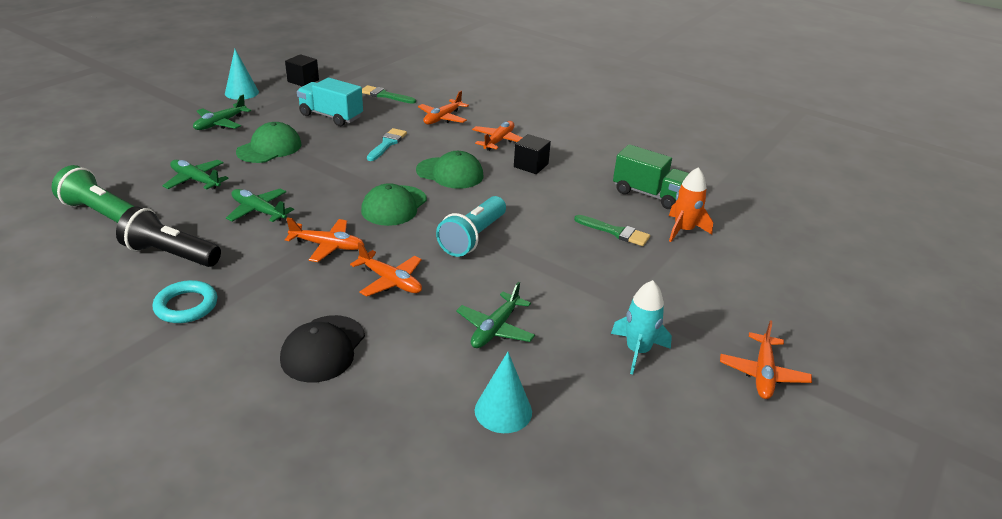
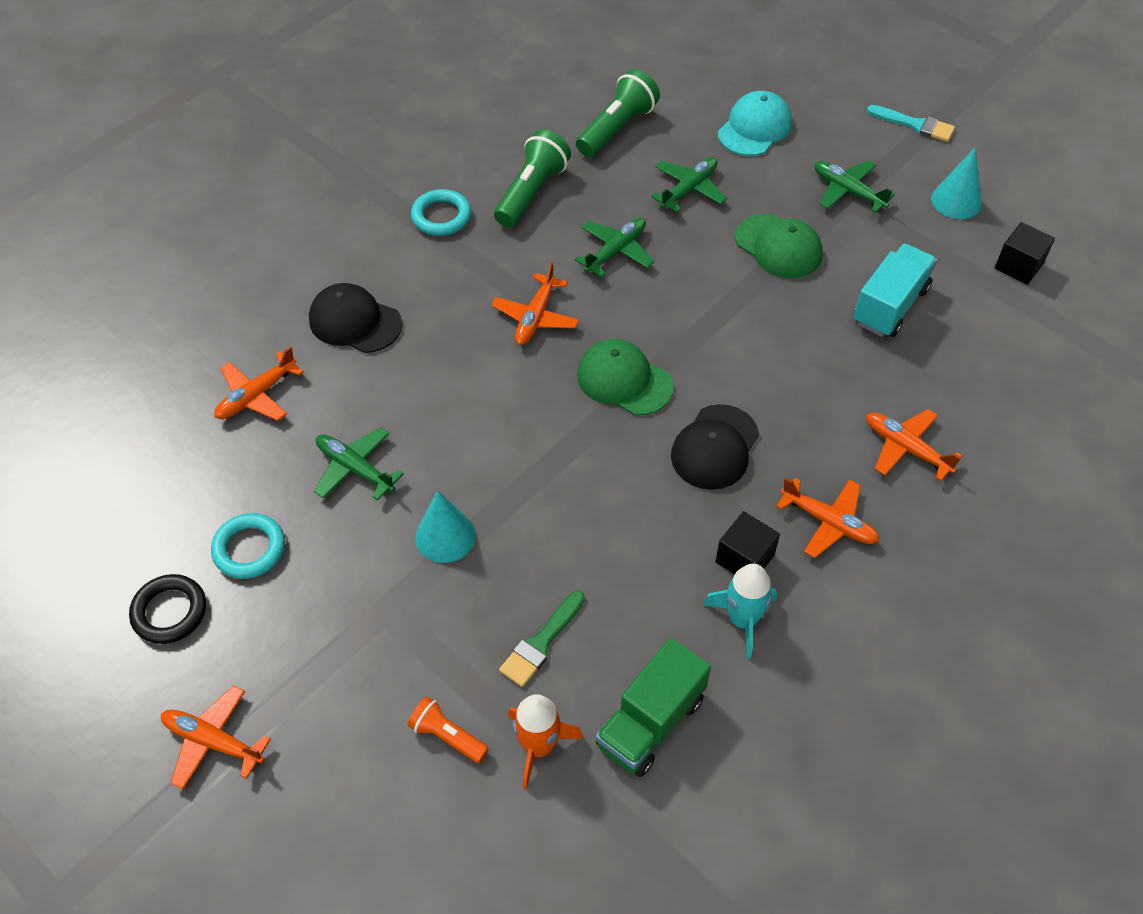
camera: 100 degrees right, 20 degrees up
black flashlight [116,206,221,267] -> green flashlight [494,129,571,228]
orange plane [350,242,422,297] -> orange plane moved to [214,346,304,421]
green brush [362,85,416,104] -> none
turquoise brush [367,128,407,161] -> turquoise brush moved to [867,105,955,142]
green cap [416,151,483,189] -> black cap [671,404,759,490]
turquoise flashlight [436,196,506,257] -> none
turquoise cone [475,352,532,433] -> turquoise cone moved to [415,490,476,563]
turquoise rocket [611,280,672,375] -> turquoise rocket moved to [703,564,777,659]
none -> black ring [129,574,206,644]
none -> turquoise ring [211,513,285,579]
none -> orange flashlight [408,697,489,763]
none -> turquoise cap [718,91,792,156]

